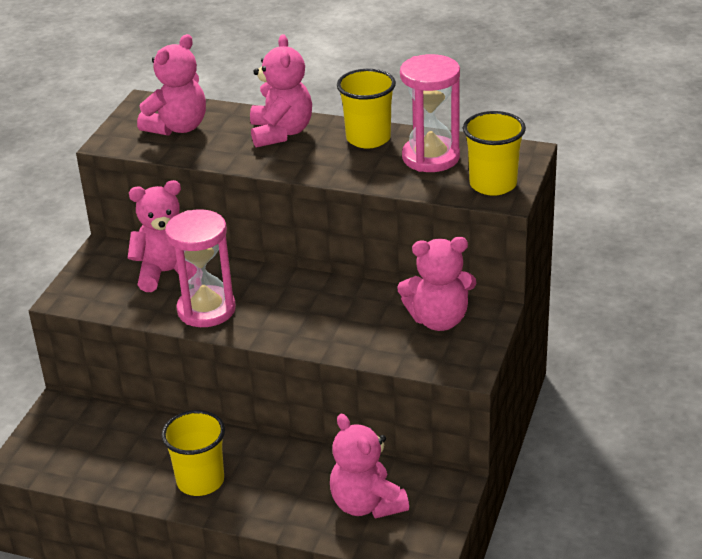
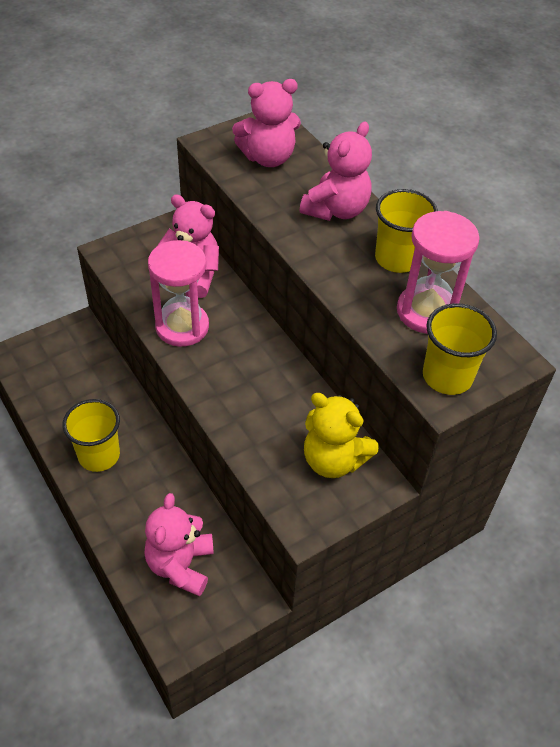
camera: 35 degrees right, 15 degrees up
pink teddy bear [397,237,477,331] -> yellow teddy bear [304,393,379,478]

